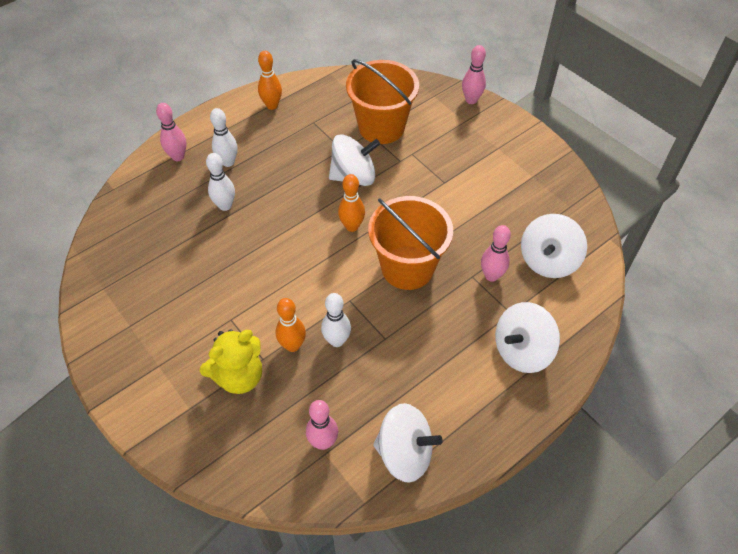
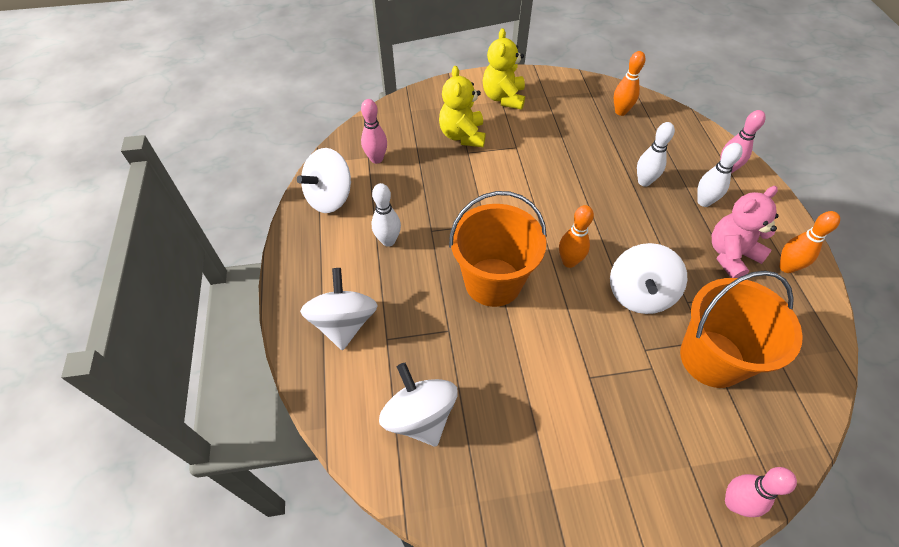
camera: 120 degrees right, 0 degrees up
orange bowling pin [276,298,306,352] -> orange bowling pin moved to [614,51,646,116]
white bowling pin [321,293,351,347] -> white bowling pin moved to [371,183,401,247]
pink bowling pin [481,225,511,282] -> none
none -> yellow teddy bear [483,28,525,110]
none -> pink teddy bear [712,186,779,278]

